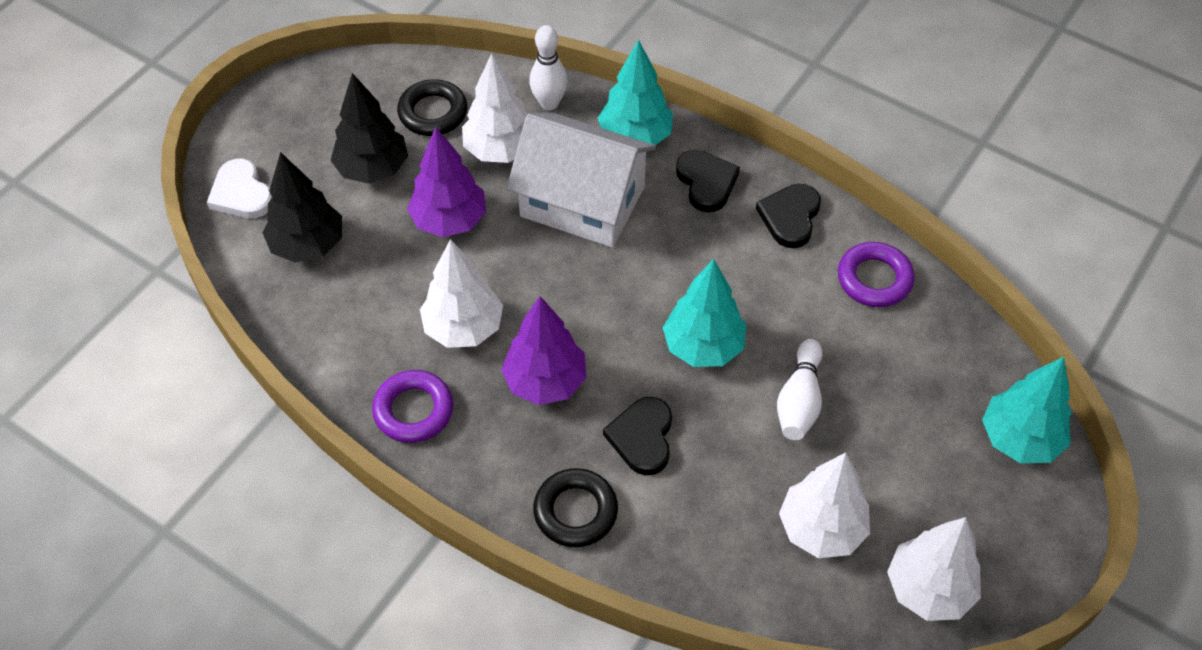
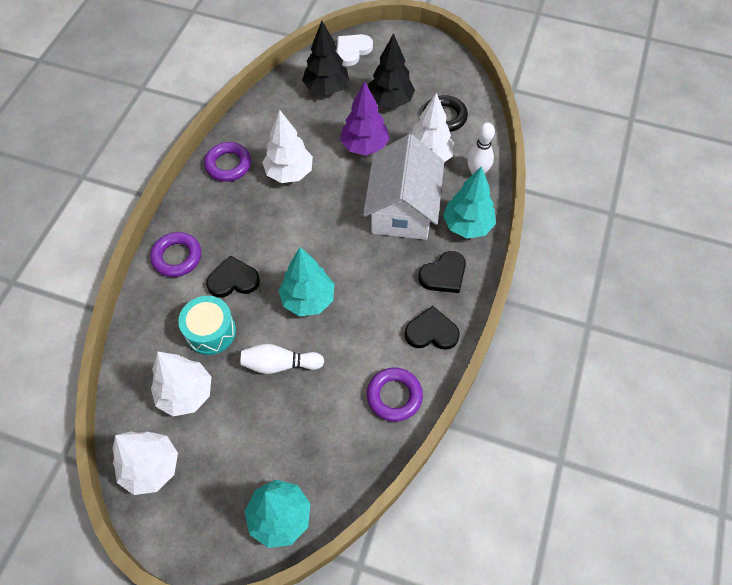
camera: 75 degrees right, 5 degrees up
purple tree [501,296,586,405] -> none
black ring [533,468,618,547] -> purple ring [150,232,201,277]
none -> turquoise drum [178,296,236,355]

